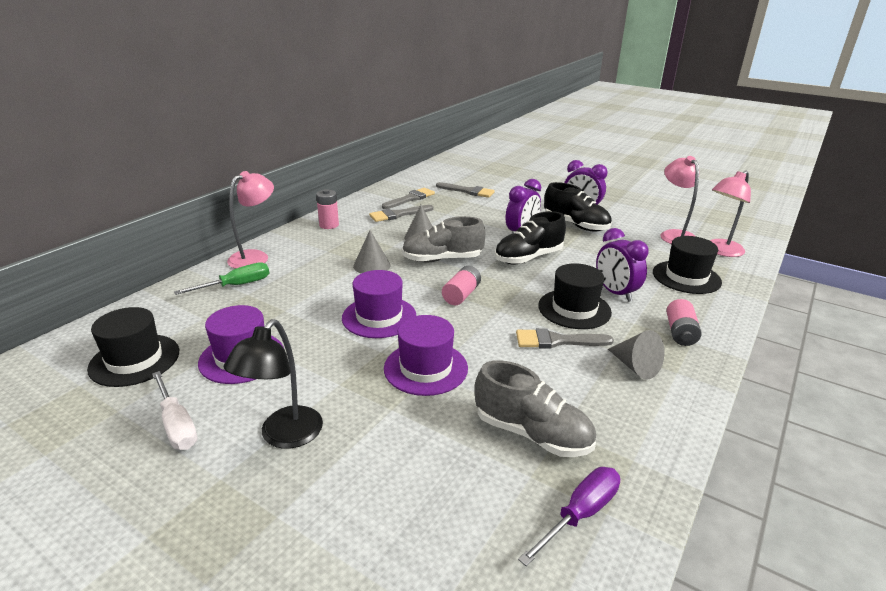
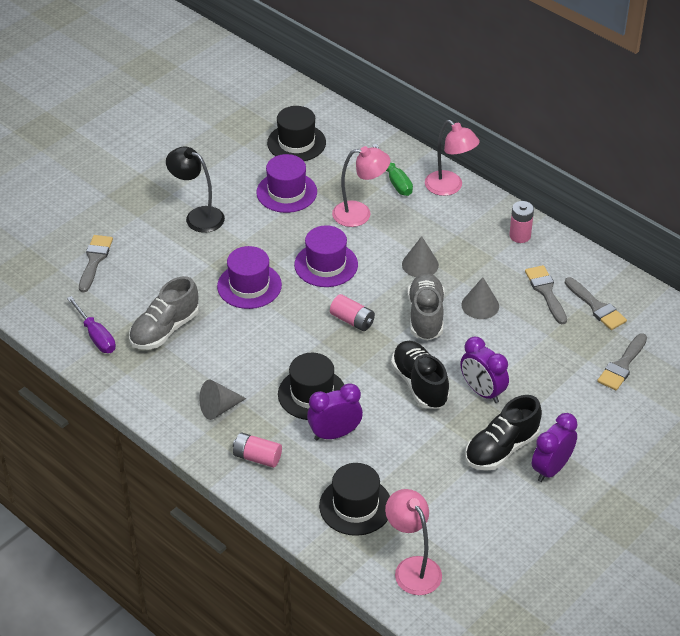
camera: 100 degrees right, 15 degrees up
white screwdriver [152,371,198,450] -> none
grey brush [516,328,614,349] -> grey brush moved to [79,235,113,292]
pink lamp [660,156,699,244] -> pink lamp moved to [332,146,390,227]

